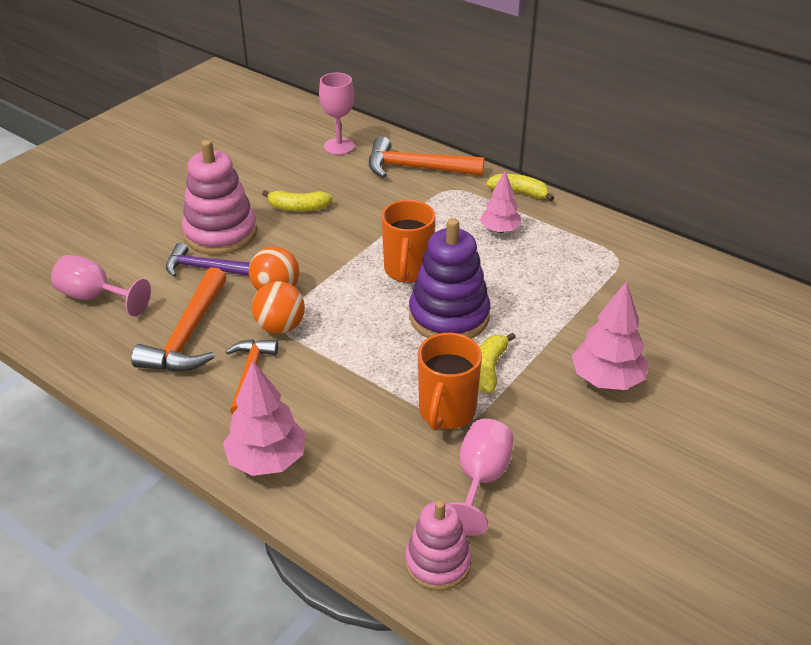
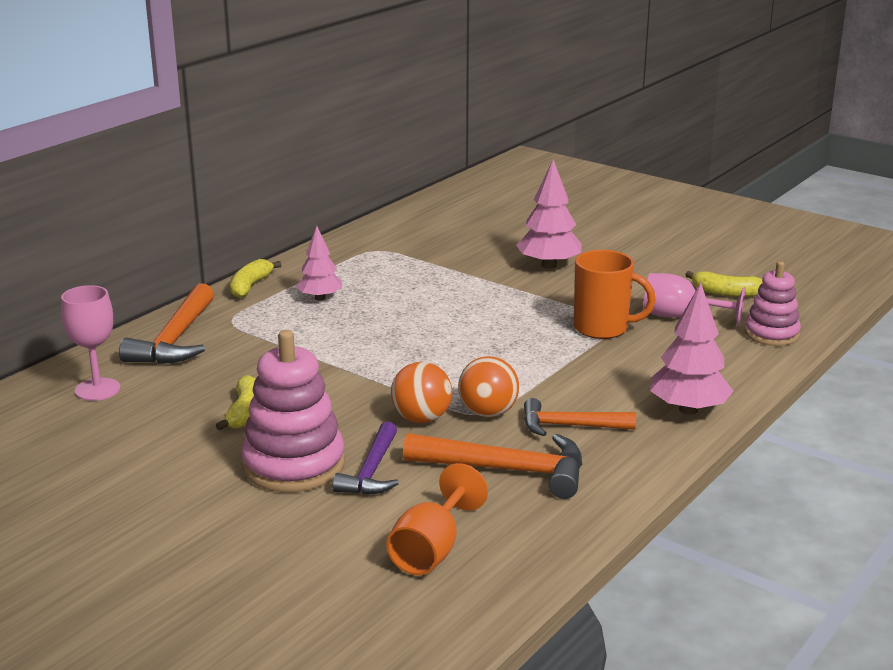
camera: 90 degrees left, 15 degrees down
pink goblet [51,255,151,316] -> orange goblet [386,463,488,575]
orange mug [381,200,435,283] -> none
purple stacking toy [409,218,490,339] -> none
yellow banana [479,333,516,393] -> yellow banana moved to [685,271,763,297]

